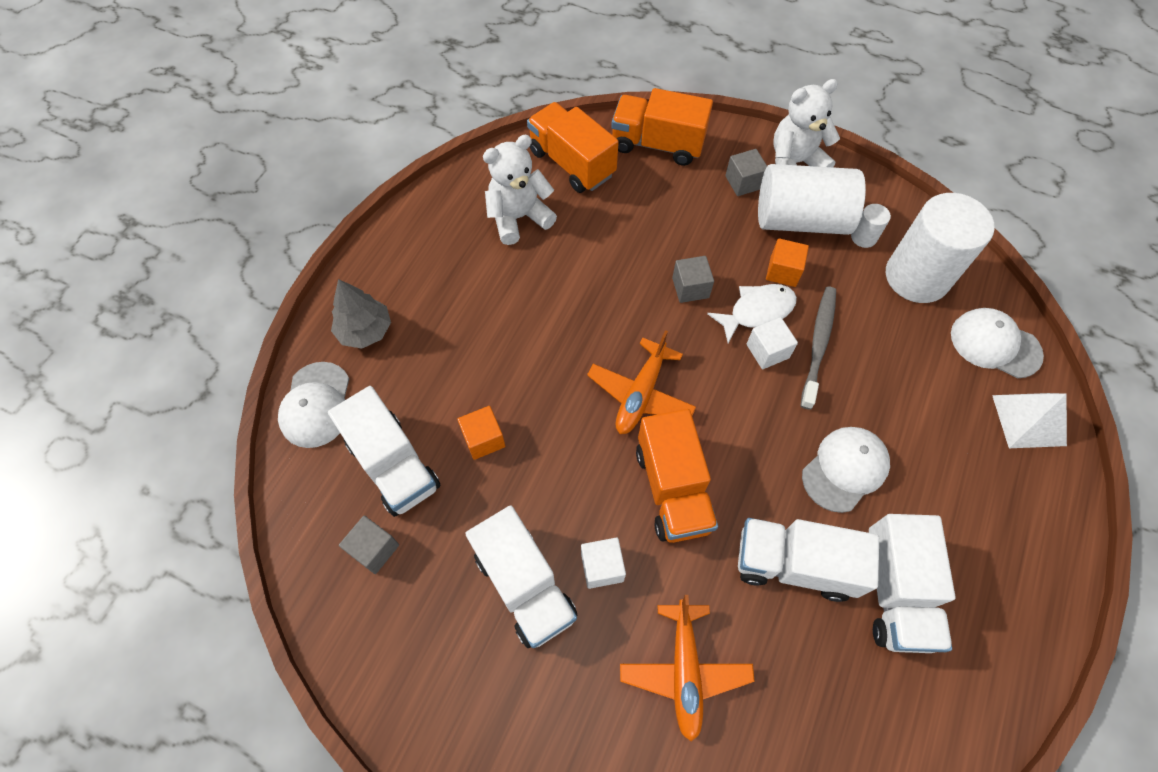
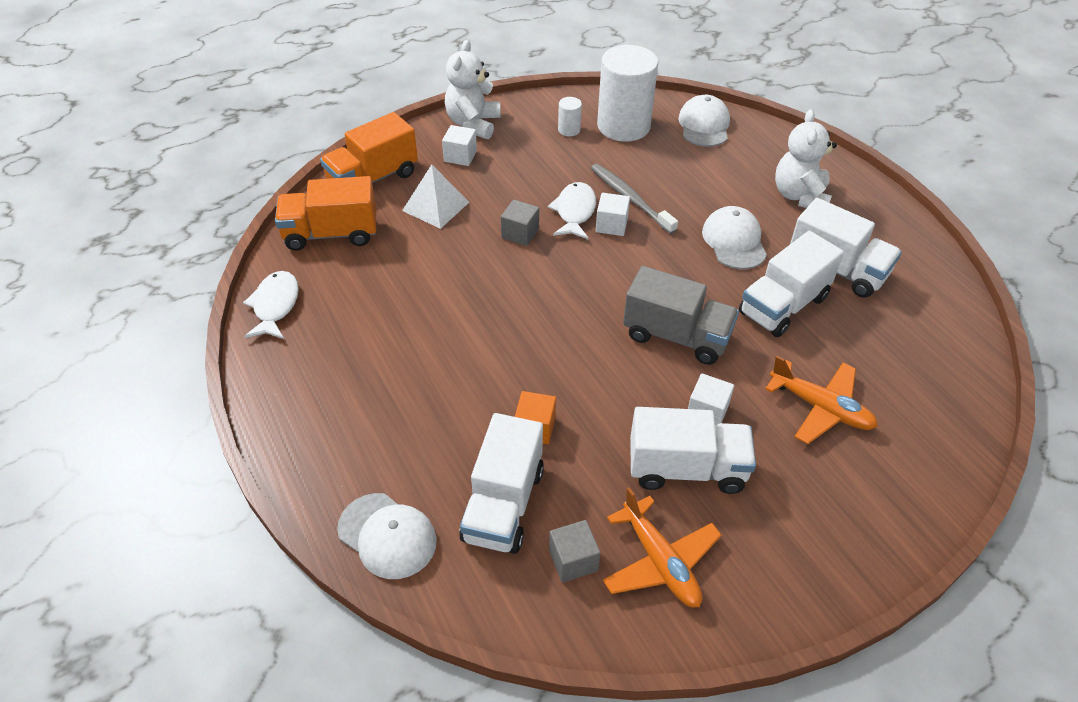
camera: 55 degrees left, 15 degrees down
white truck [328,386,441,517] -> white truck turned 105 degrees clockwise [459,413,544,554]
grey tree [331,279,391,349] -> none
white teddy bear [483,135,557,245] -> white teddy bear moved to [775,109,837,208]
orange plane [587,330,696,434] -> orange plane moved to [603,487,722,608]
orange truck [636,409,718,543] -> grey truck [623,266,739,365]
grey cube [725,149,767,196] -> white cube [442,125,477,166]
white cylinder [758,164,866,235] -> none
orange cube [766,238,809,287] -> none
white cap [951,308,1044,378] -> white cap turned 120 degrees clockwise [678,95,730,147]
white pyramid [992,393,1067,448] -> white pyramid moved to [402,164,469,229]
none -> white fish [243,271,299,339]

